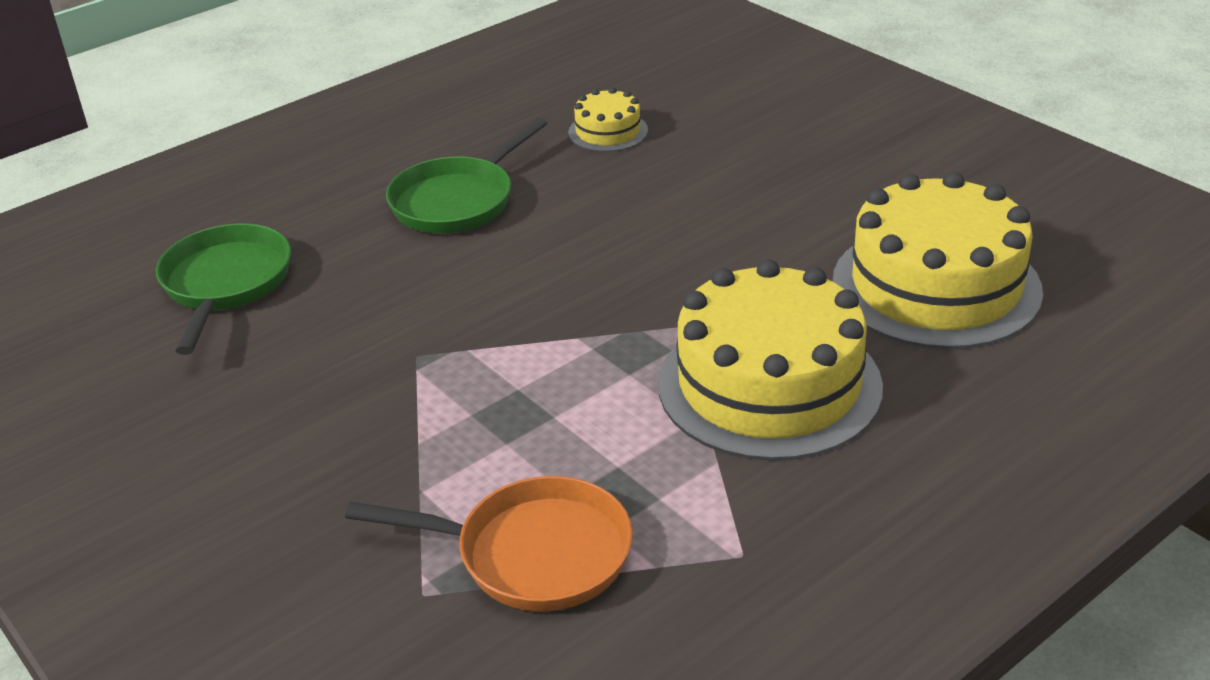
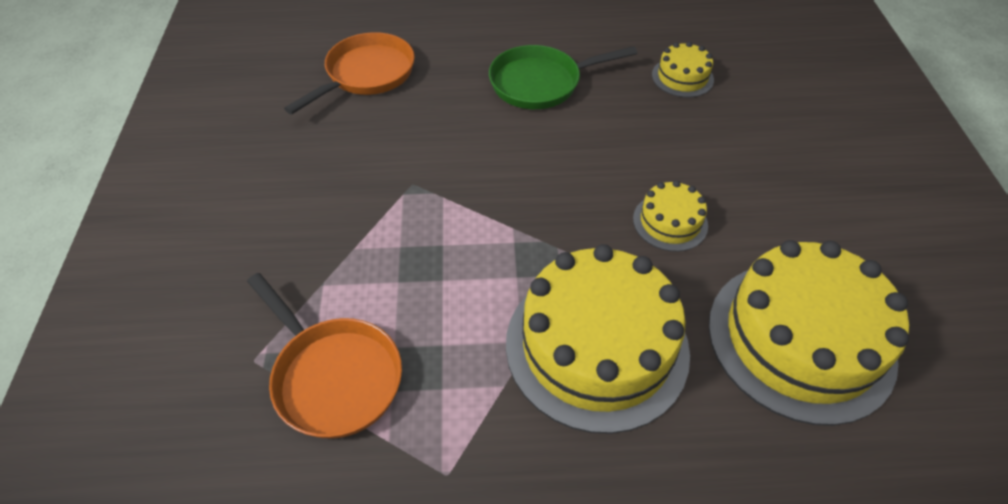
camera: 35 degrees right, 15 degrees up
green pan [156,224,291,355] -> orange pan [284,32,415,114]
none -> yellow cake [633,180,708,252]

